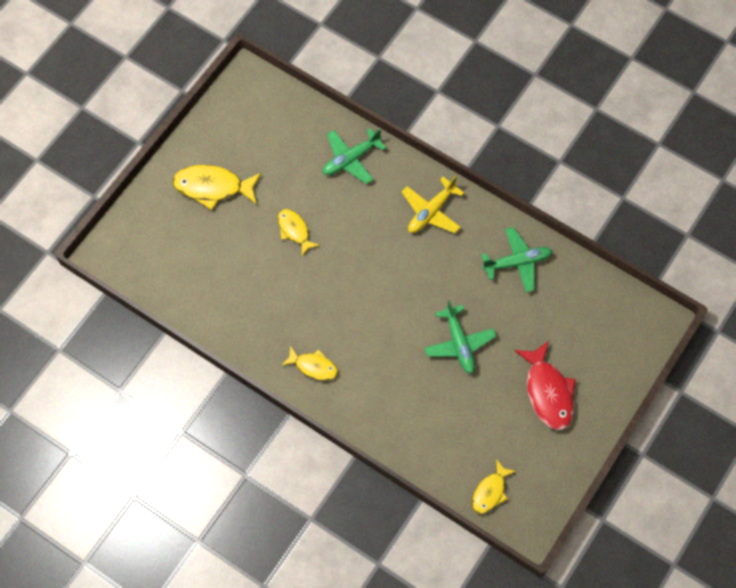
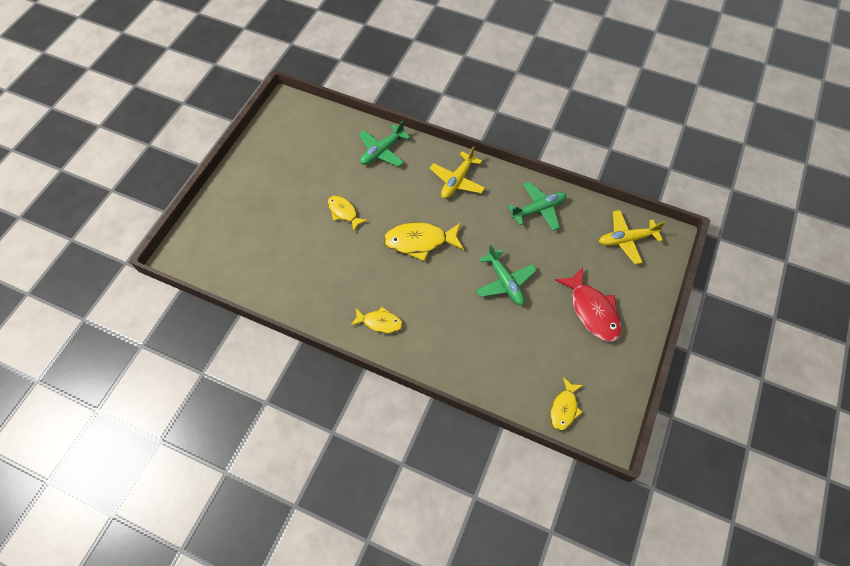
camera: 10 degrees left, 5 degrees down
yellow fish [172,165,261,210] -> yellow fish moved to [383,222,464,261]
none -> yellow plane [599,210,665,264]

